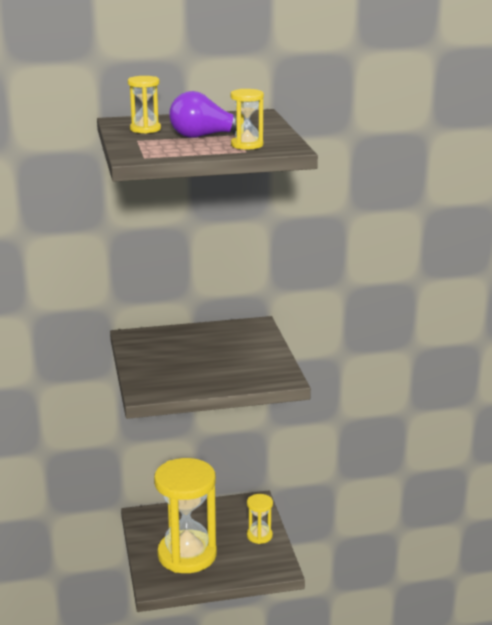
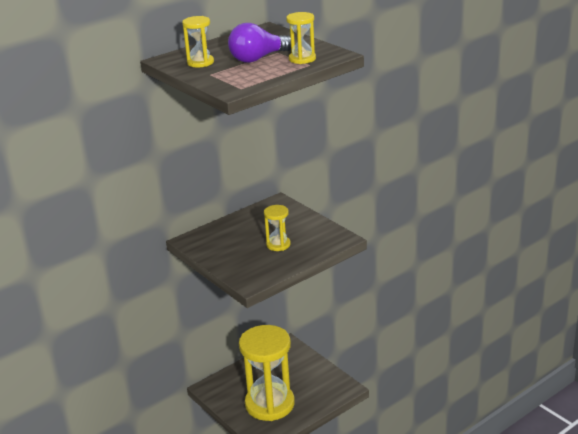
camera: 25 degrees left, 5 degrees up
yellow hourglass [247,494,273,544] -> yellow hourglass moved to [264,205,291,251]

